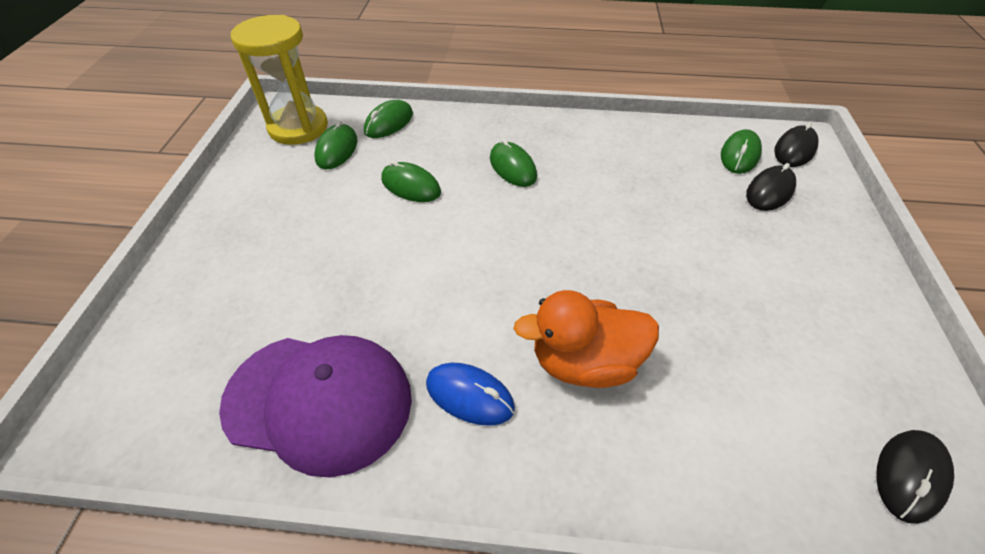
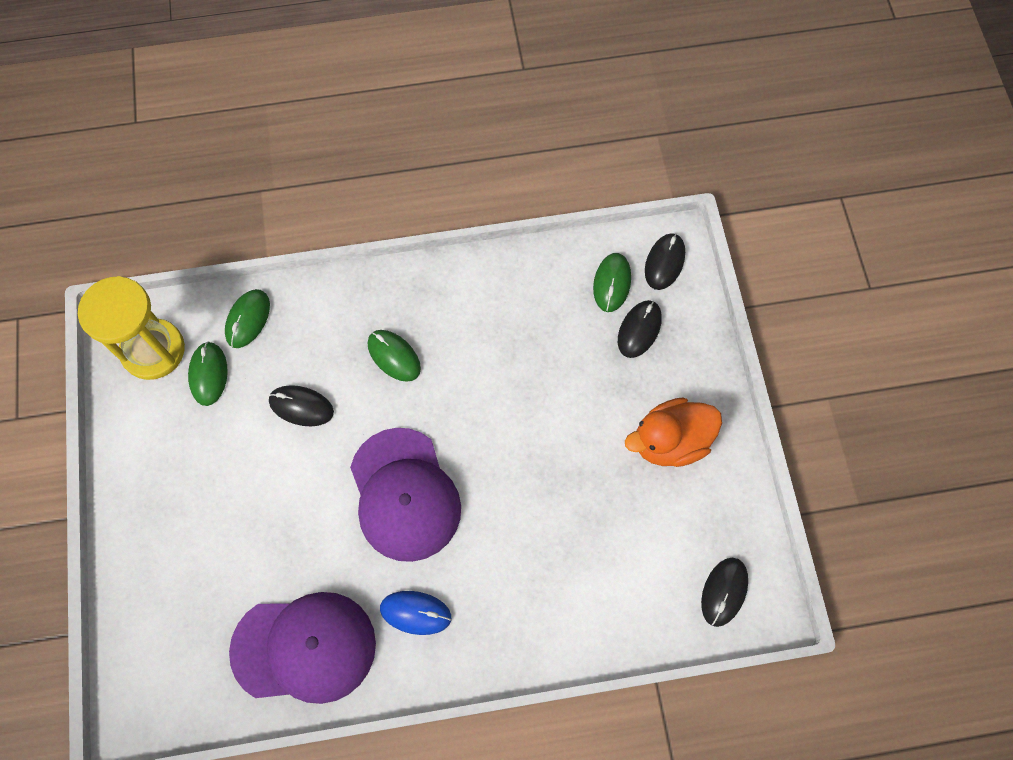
camera: 15 degrees left, 20 degrees up
green mouse [381,160,441,202] -> black mouse [269,385,334,426]
orange duck [513,290,659,388] -> orange duck moved to [625,398,722,467]
none -> purple cap [350,428,461,562]

